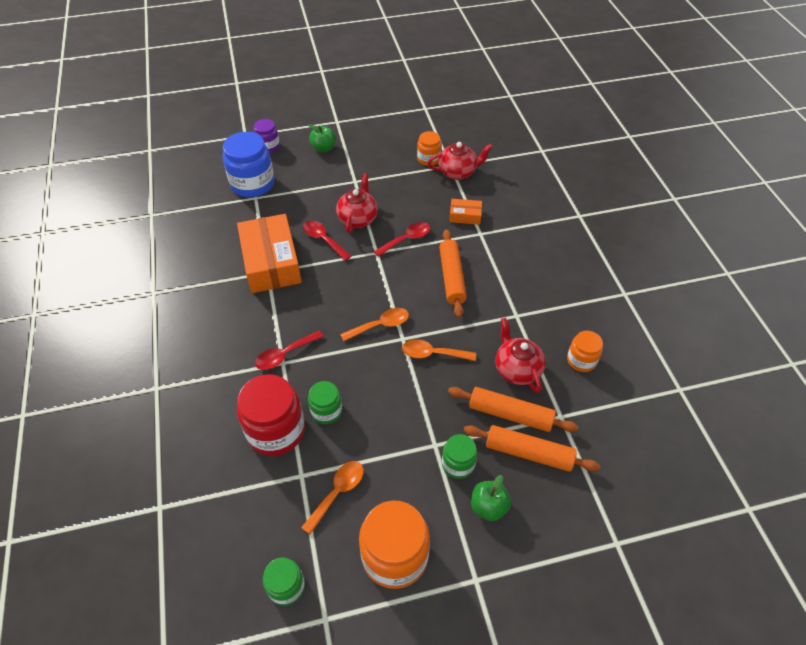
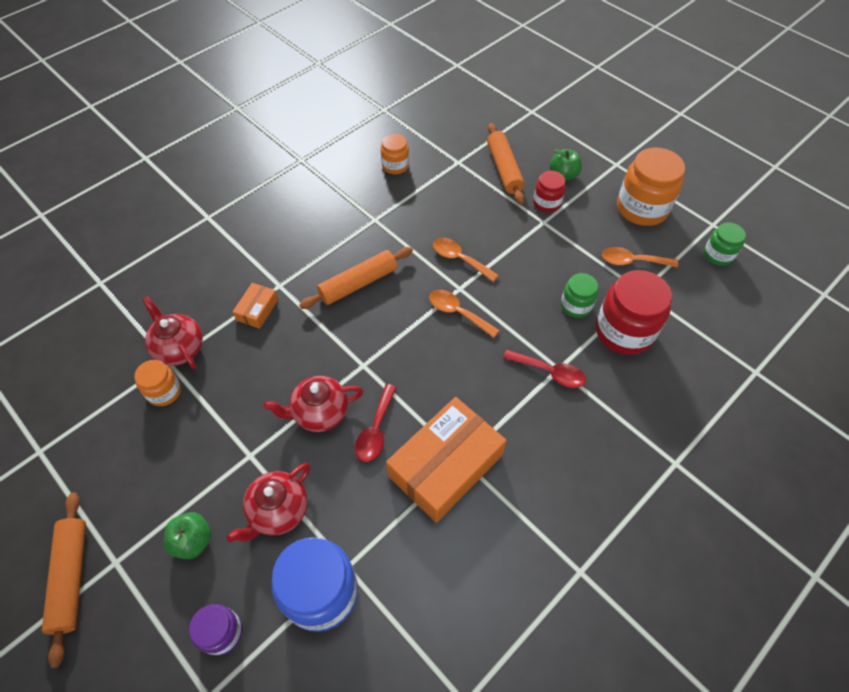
camera: 120 degrees left, 5 degrees up
red spoon [373,222,430,257] -> none
orange spoon [402,339,476,361] -> orange spoon turned 150 degrees clockwise [433,238,499,282]
green jar [442,434,477,479] -> red jar [533,171,566,212]
orange rolling pin [448,387,578,432] -> orange rolling pin moved to [42,492,86,668]
orange box [449,199,482,225] -> orange box turned 45 degrees clockwise [233,283,278,329]
red teapot [495,317,546,393] -> red teapot moved to [226,463,310,542]

